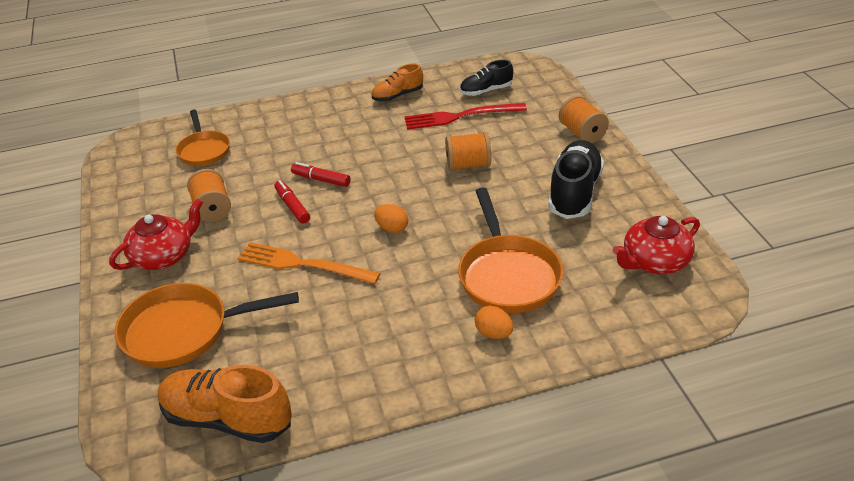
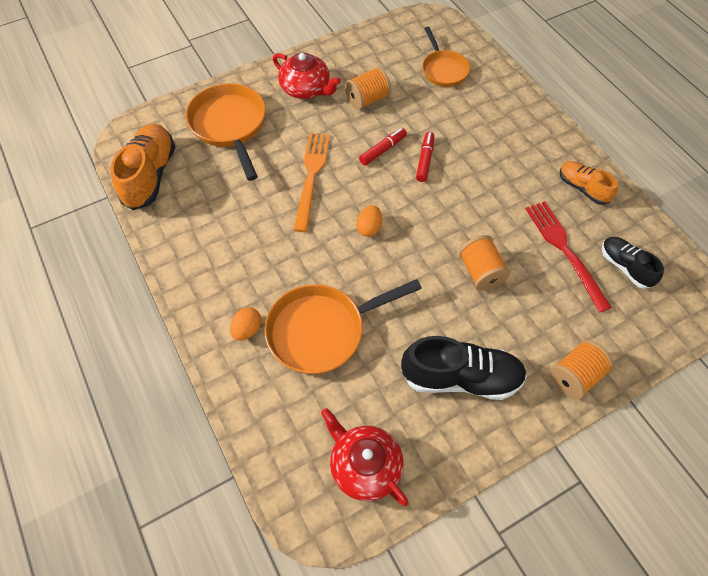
camera: 75 degrees right, 20 degrees up
orange pan [176,110,230,166] -> orange pan turned 75 degrees counterclockwise [422,27,470,87]

